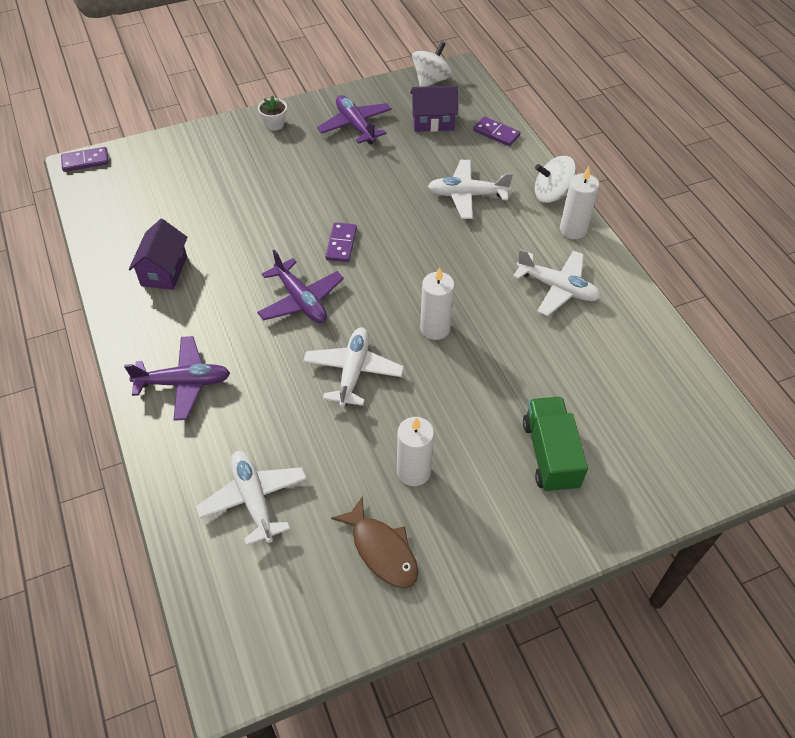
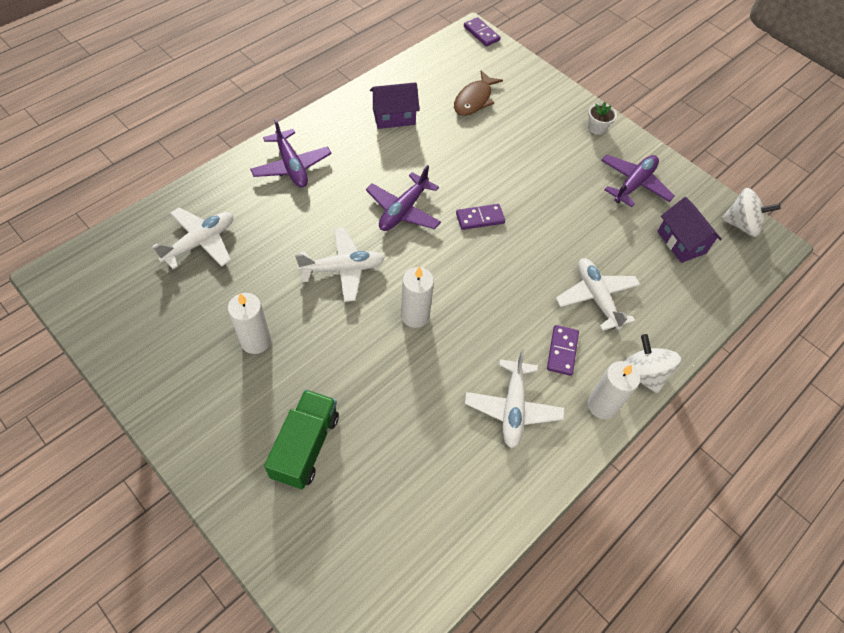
camera: 65 degrees right, 5 degrees up
brown fish [331,496,418,588] -> brown fish moved to [454,70,503,116]
purple domino [473,116,520,146] -> purple domino moved to [547,325,579,376]
green truck [523,397,588,493] -> green truck turned 45 degrees counterclockwise [264,389,339,489]

